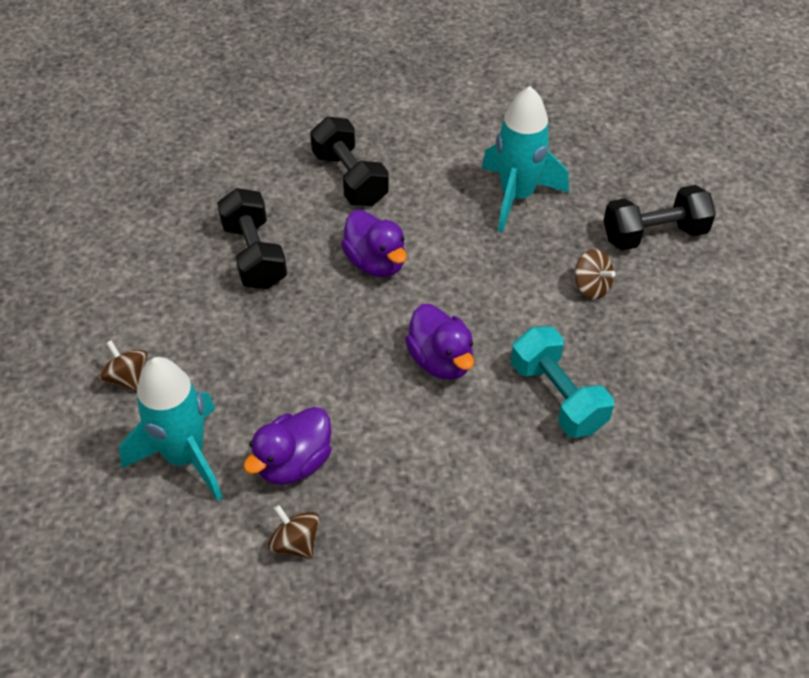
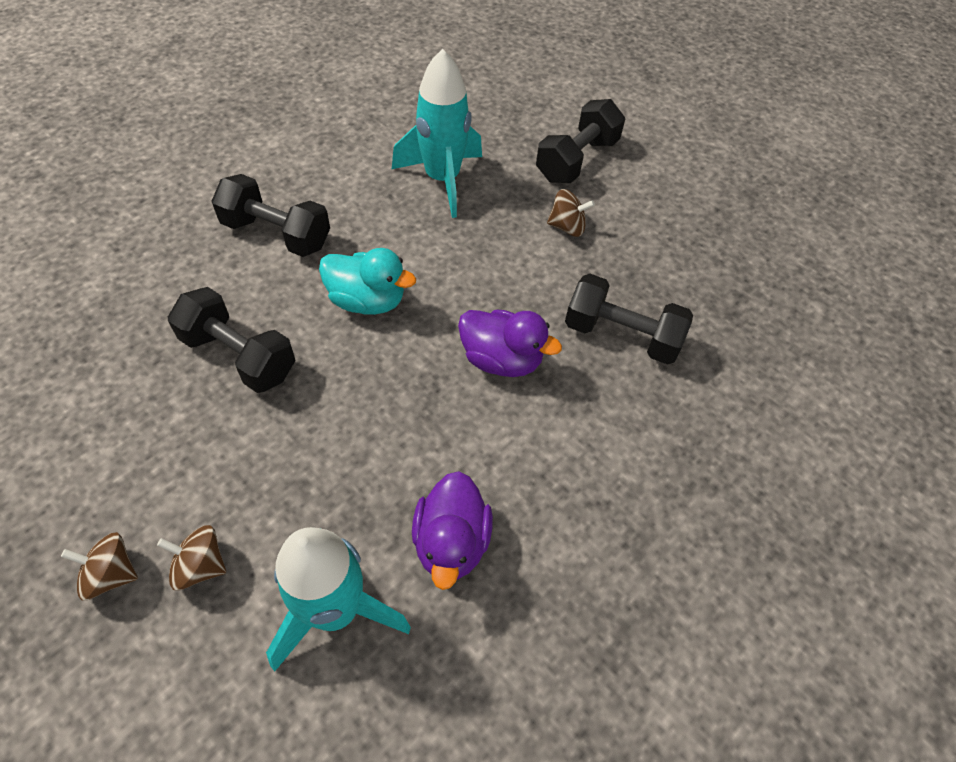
camera: 40 degrees left, 5 degrees up
brown spinning top [268,505,319,559] -> brown spinning top moved to [61,532,138,600]
purple duck [341,210,407,277] -> turquoise duck [319,248,416,315]
turquoise dumbbell [511,326,614,438] -> black dumbbell [565,273,693,364]

